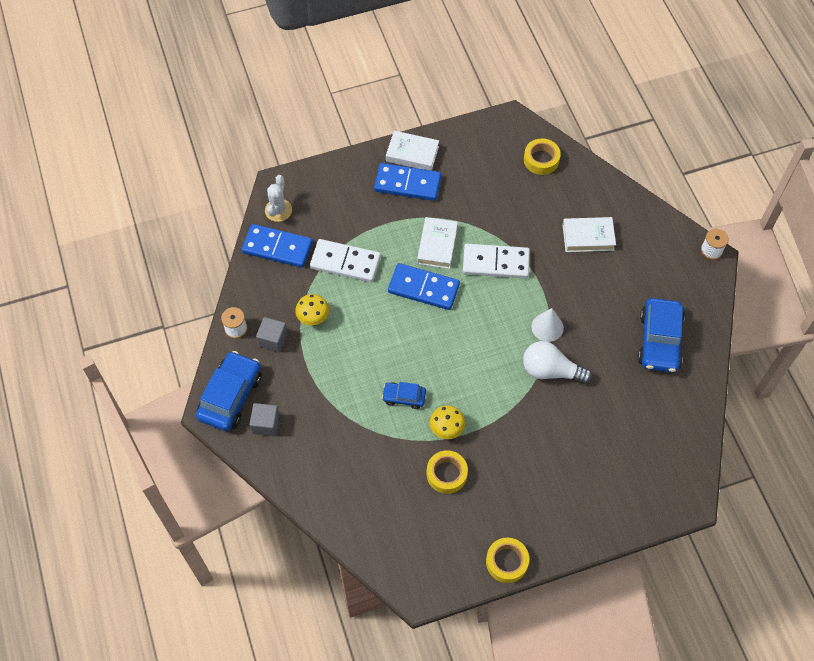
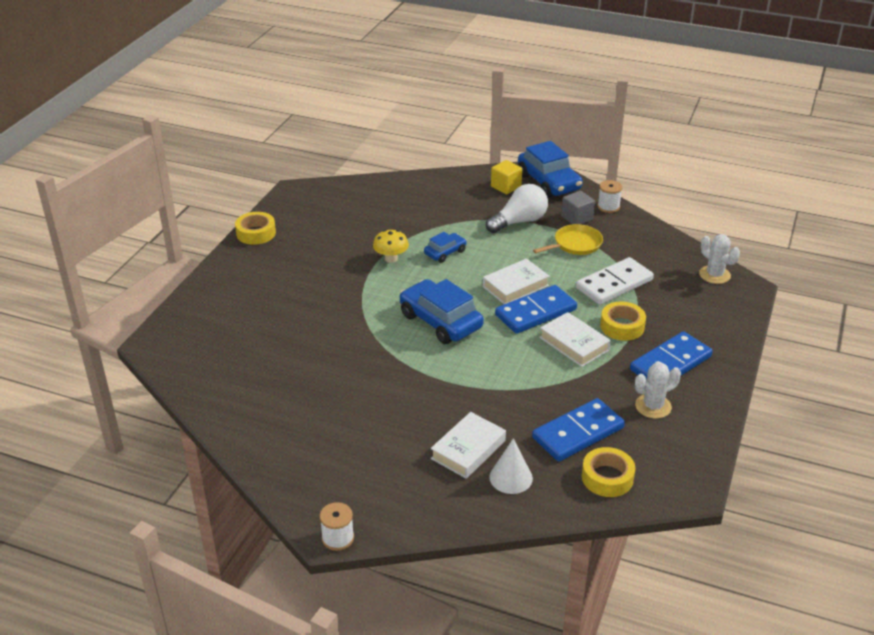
camera: 130 degrees right, 25 degrees down
blue domino [242,224,313,268] -> blue domino moved to [532,398,625,461]
grey cube [249,403,280,436] -> yellow cube [491,160,522,194]
yellow mushroom [295,294,329,326] -> yellow pan [533,224,603,255]
white book [386,131,439,171] -> white book moved to [483,259,550,304]
yellow tape [427,450,468,494] -> yellow tape moved to [600,302,646,341]
white domino [463,244,530,279] -> none
white light bulb [523,341,592,384] -> white light bulb moved to [486,184,548,233]
white cone [531,308,564,342] -> white cone moved to [489,438,533,494]
blue car [638,298,685,373] -> blue car moved to [400,279,484,344]
none -> white cactus [635,362,681,419]

